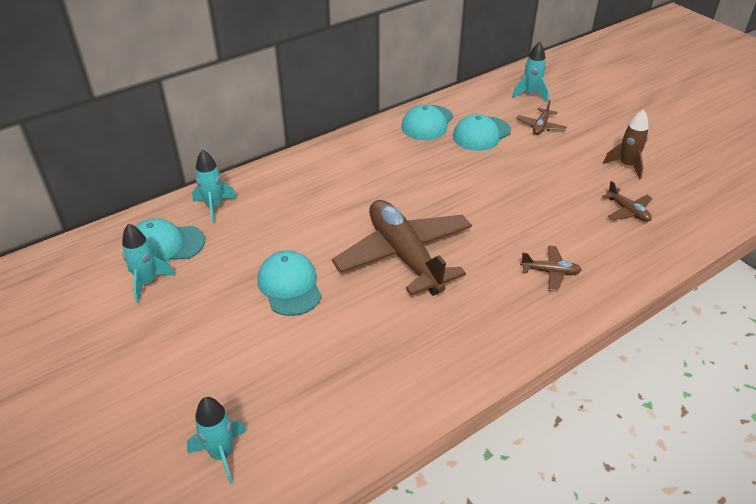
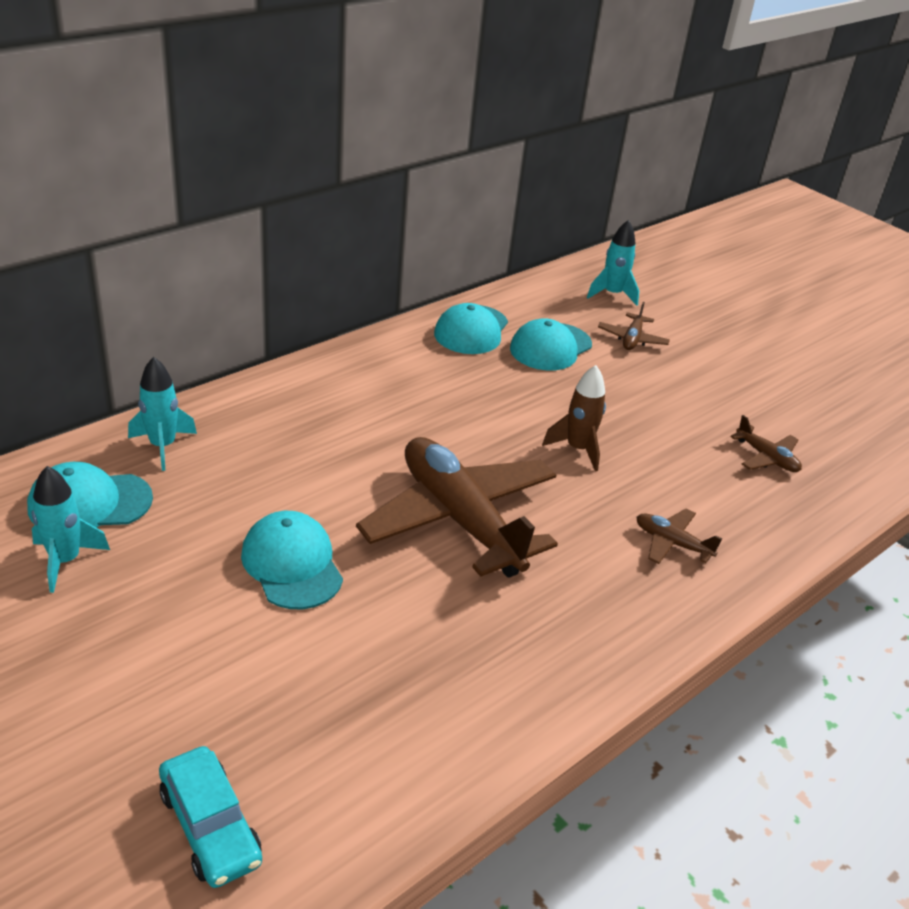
camera: 10 degrees left, 5 degrees down
turquoise rocket [187,397,247,484] -> turquoise car [159,746,262,888]
brown plane [520,245,582,292] -> brown plane turned 150 degrees counterclockwise [636,509,722,564]
brown rocket [603,109,649,179] -> brown rocket moved to [542,365,606,471]

